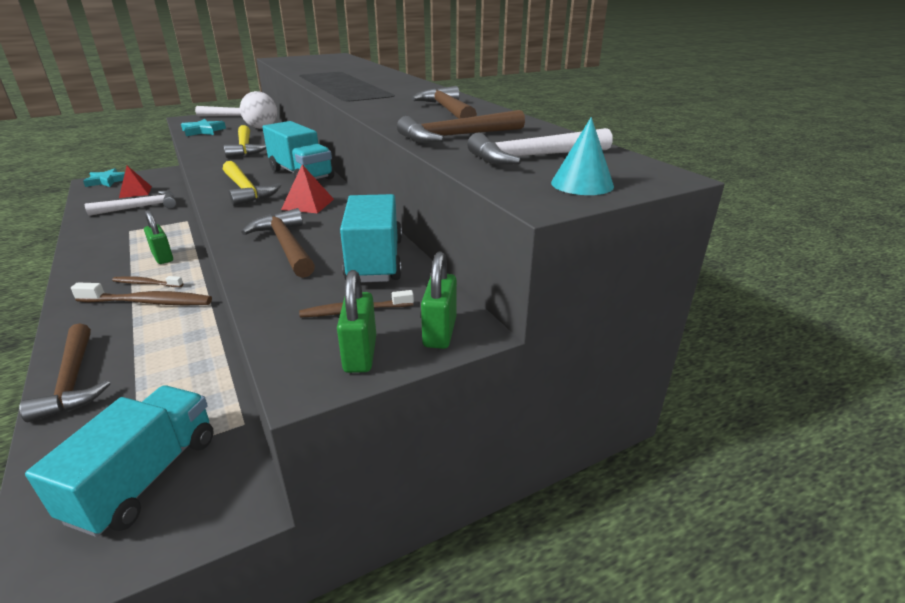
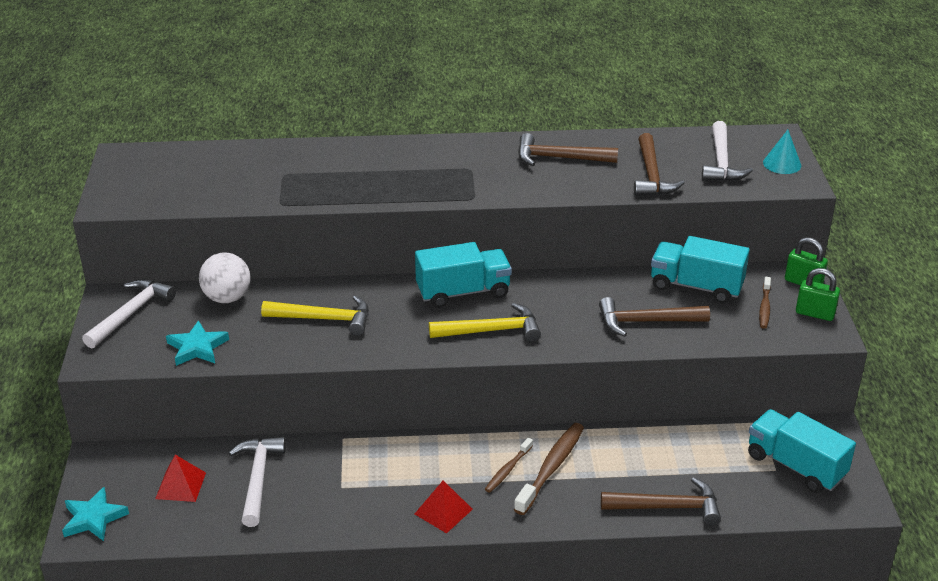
camera: 65 degrees left, 5 degrees up
green padlock [144,210,173,264] -> none
red pyramid [281,165,334,213] -> red pyramid moved to [415,480,473,534]

